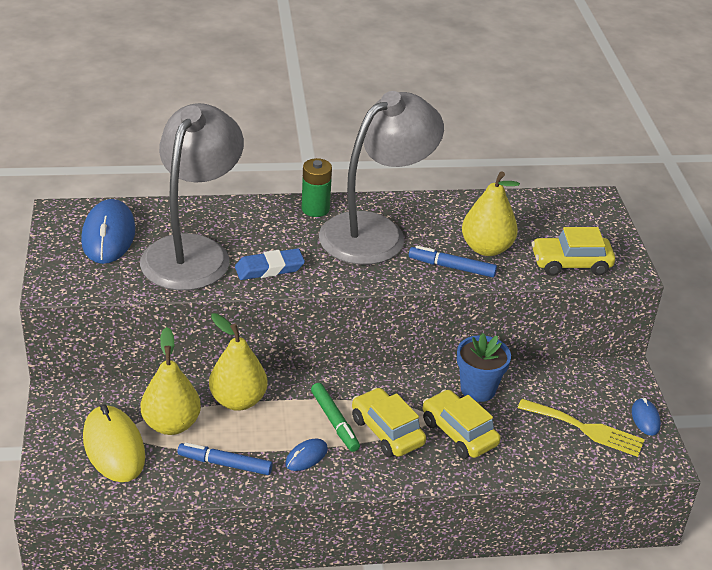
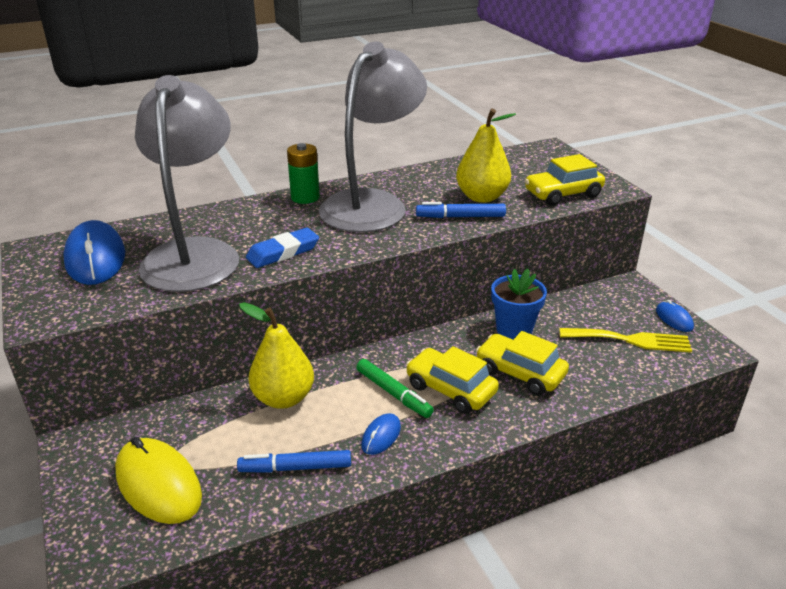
camera: 15 degrees left, 5 degrees down
yellow pear [141,327,201,435] -> none

